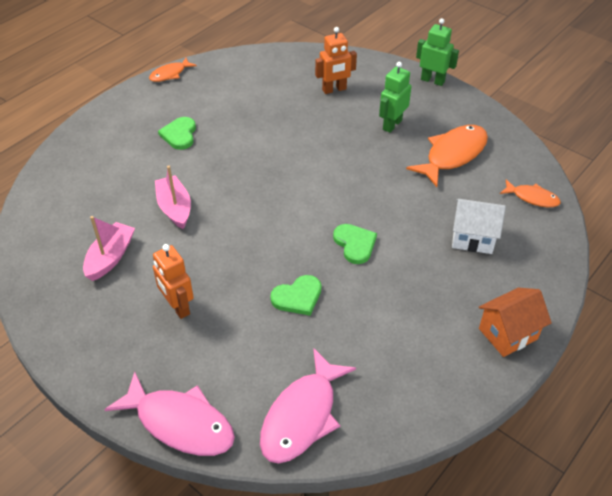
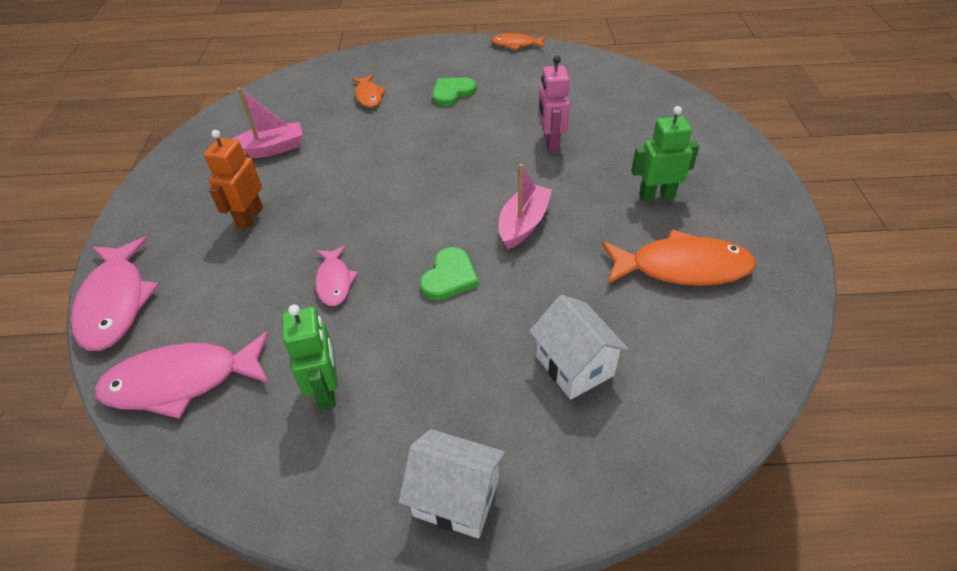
camera: 50 degrees right, 0 degrees up
pink boat [155,166,191,229] -> pink boat moved to [499,164,552,249]
green heart [270,275,321,316] -> pink fish [315,245,358,306]
orange robot [315,27,357,94] -> none
green robot [416,18,459,86] -> green robot moved to [282,304,338,410]
orange house [479,288,552,357] -> white house [399,429,505,539]
orange fish [500,179,561,207] -> orange fish moved to [352,74,386,108]
none -> pink robot [538,56,570,152]

